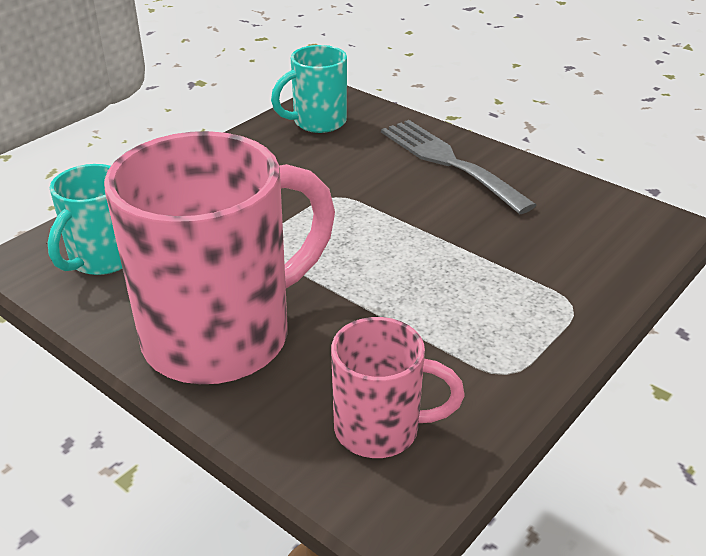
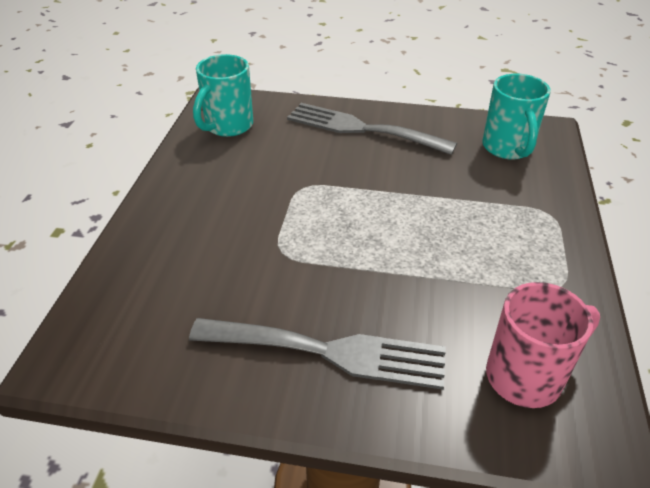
camera: 30 degrees left, 5 degrees up
turquoise mug [48,164,122,275] -> turquoise mug moved to [482,74,551,159]
pink mug [104,131,335,384] -> grey fork [189,318,446,390]

